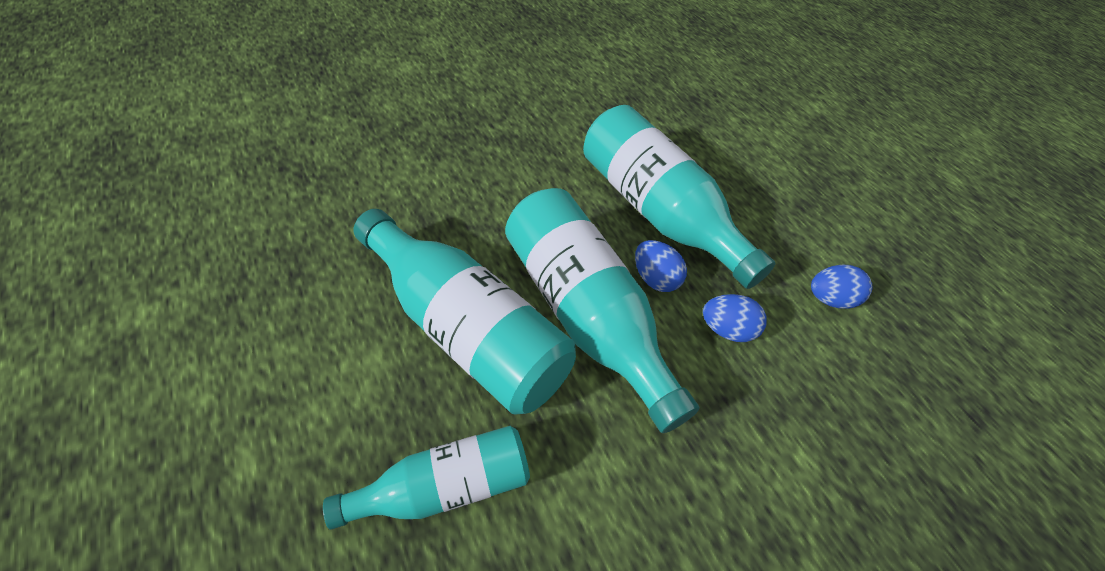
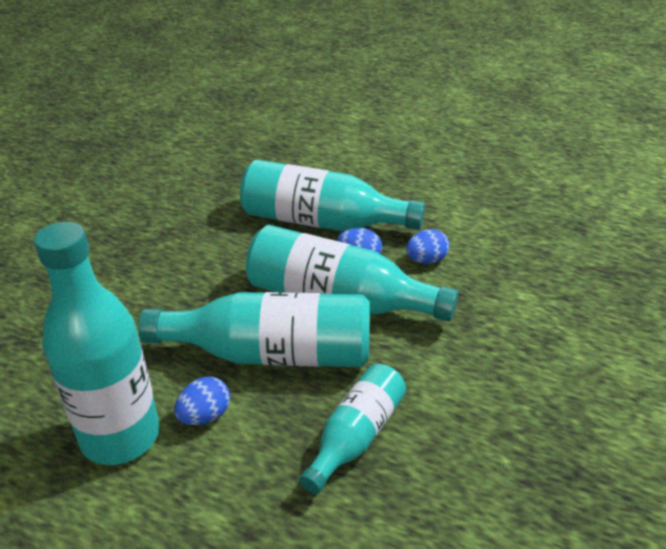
camera: 35 degrees left, 15 degrees down
blue egg [811,265,872,309] -> blue egg moved to [174,377,230,425]
none -> turquoise bottle [34,222,160,465]

